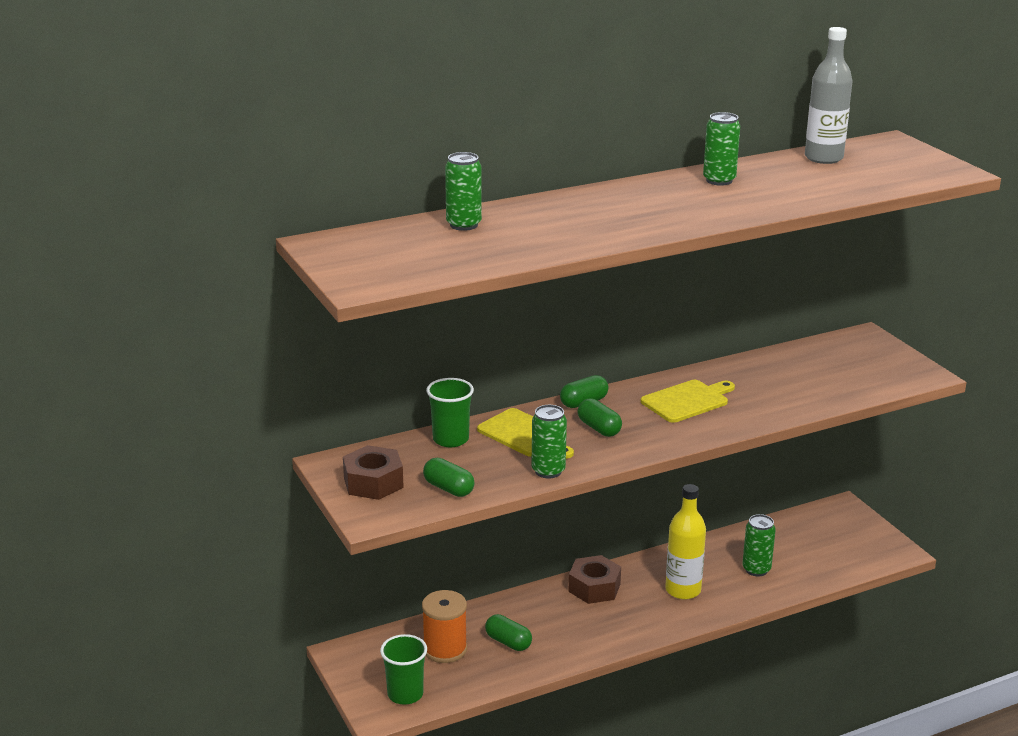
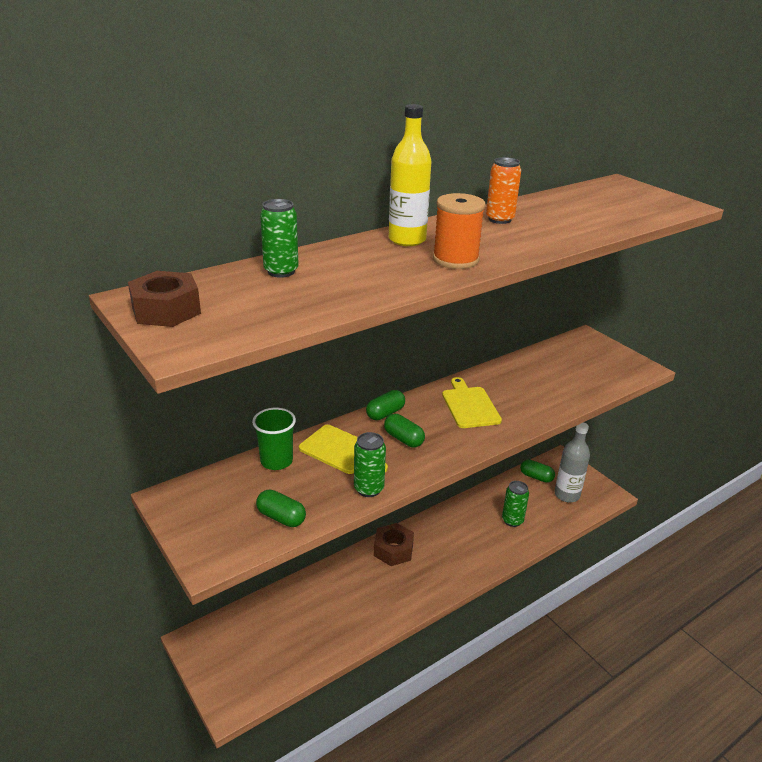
camera: 10 degrees left, 5 degrees up
brown nut [343,445,404,500] -> brown nut moved to [128,271,201,327]
green cup [380,634,427,705] -> none
orange spool [422,590,467,663] -> orange spool moved to [433,193,485,269]
green capsule [485,614,532,651] -> green capsule moved to [520,459,555,483]
yellow cutting board [641,380,735,423] -> yellow cutting board turned 60 degrees counterclockwise [442,377,502,428]
yellow bottle [665,484,706,600] -> yellow bottle moved to [389,104,431,246]
green can [703,112,740,186] -> orange can [486,157,521,224]
grey bottle [805,27,853,164] -> grey bottle moved to [555,422,590,502]

